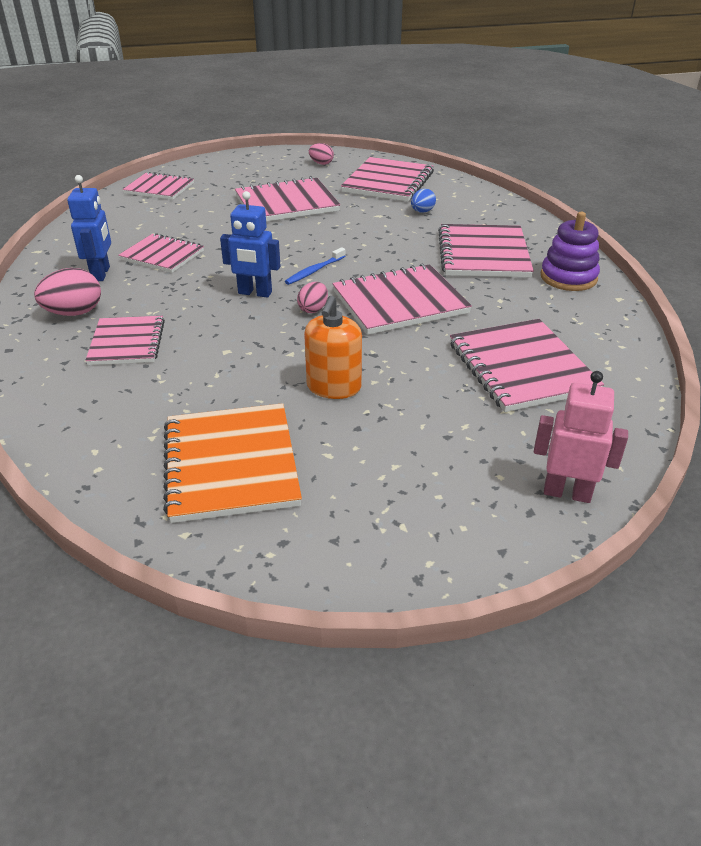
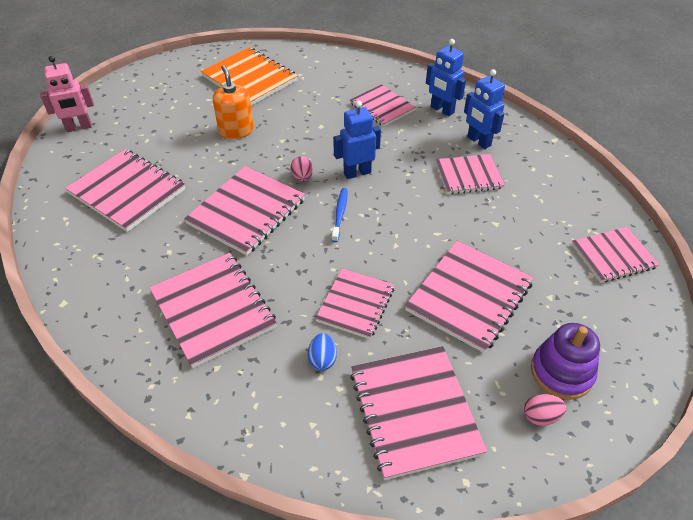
camera: 145 degrees right, 10 degrees up
pink egg [34,268,101,316] -> blue robot [426,39,466,116]
purple stacking toy [541,212,600,291] -> purple stacking toy moved to [531,323,600,400]
none -> pink notebook [315,268,394,339]

